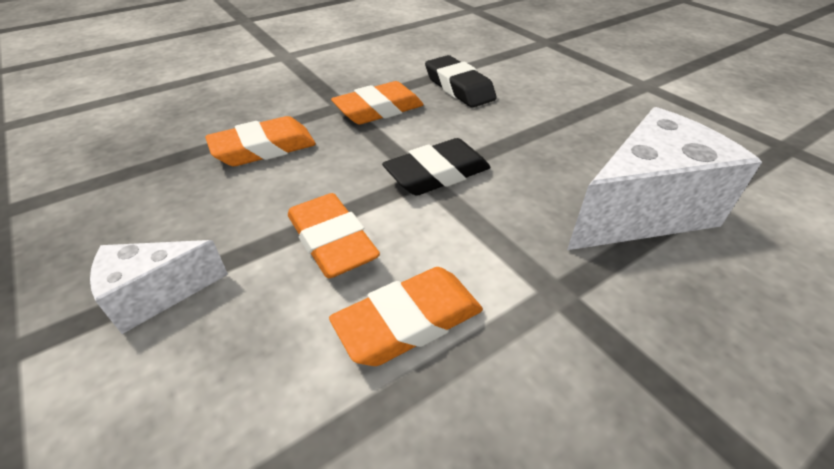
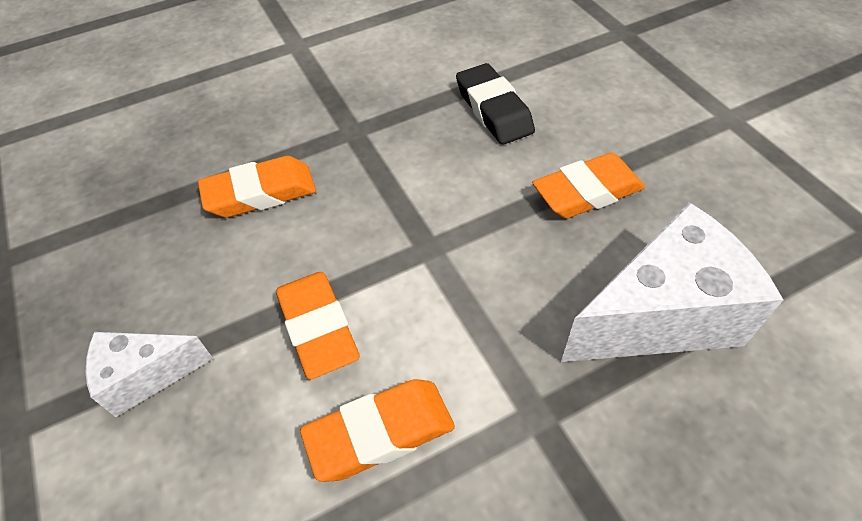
camera: 10 degrees right, 10 degrees up
orange eraser [331,81,424,124] -> orange eraser moved to [532,152,645,219]
black eraser [382,138,490,196] -> none

